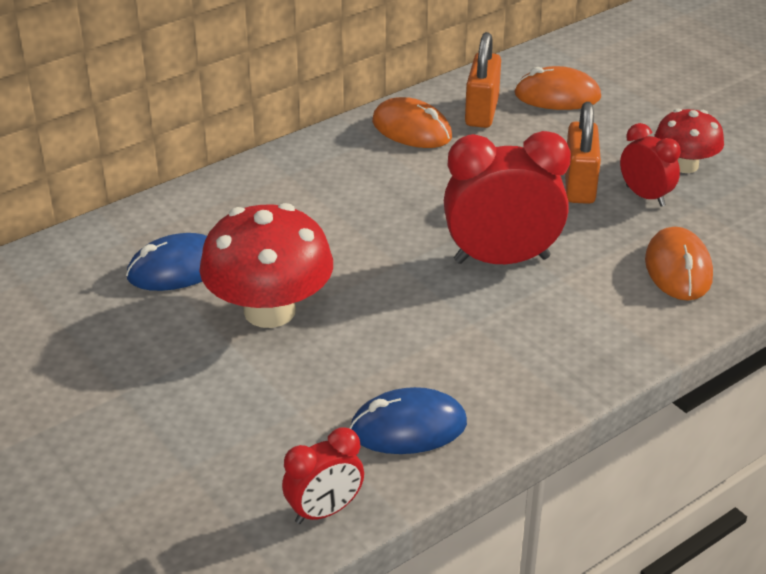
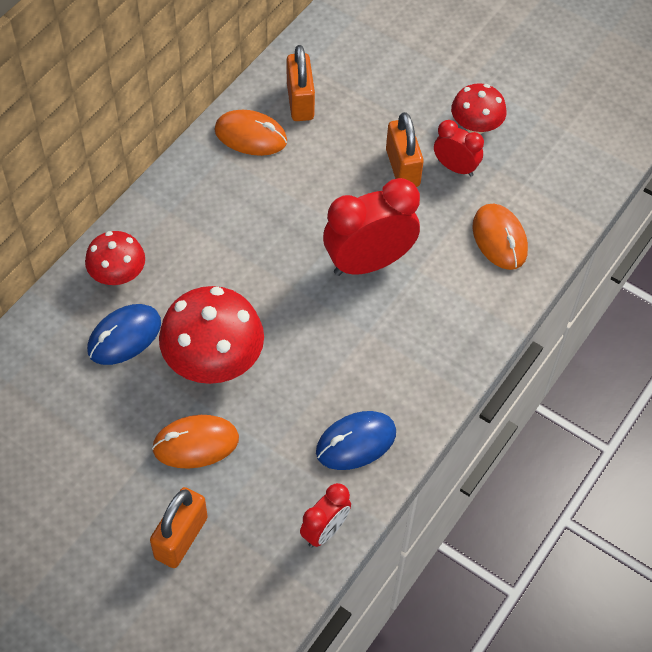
camera: 20 degrees left, 20 degrees up
orange mouse [514,66,601,110] -> orange mouse moved to [152,415,239,469]
none -> red mushroom [85,231,145,285]
none -> orange padlock [150,487,208,568]

